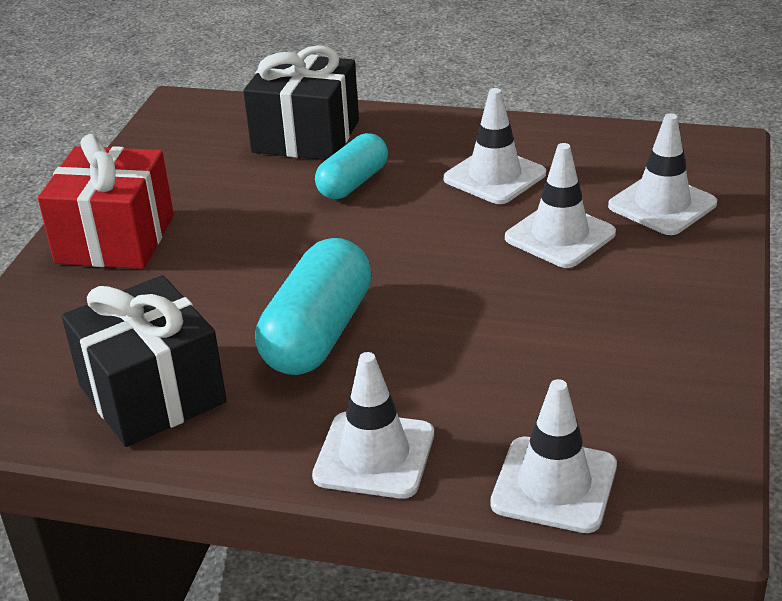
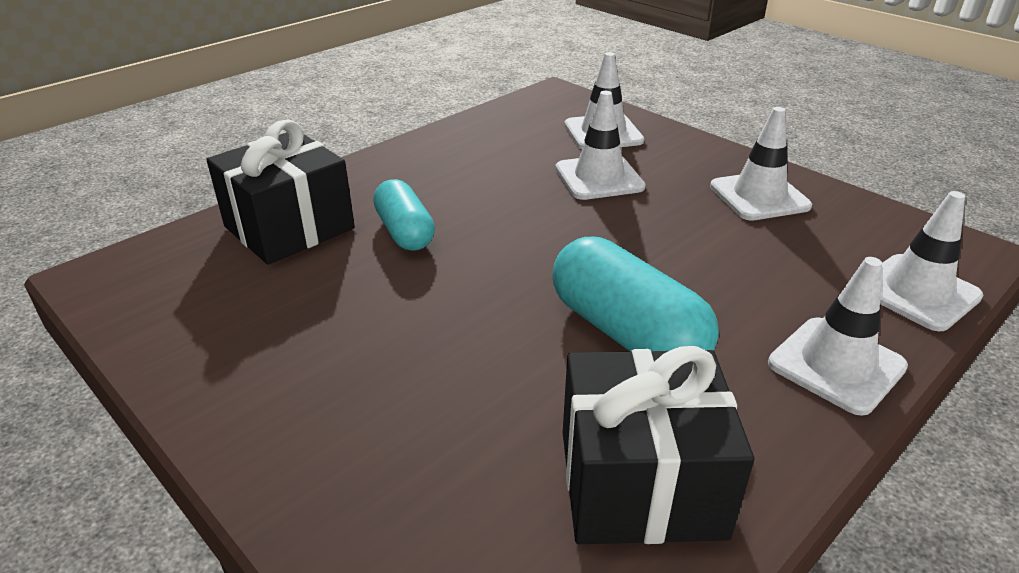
camera: 60 degrees left, 0 degrees up
red gift [38,134,174,269] -> none
white traffic cone [443,88,546,204] -> white traffic cone moved to [710,107,812,221]

